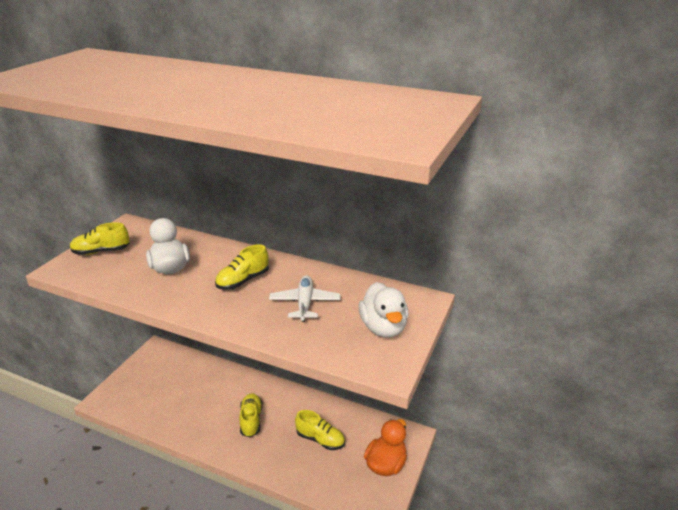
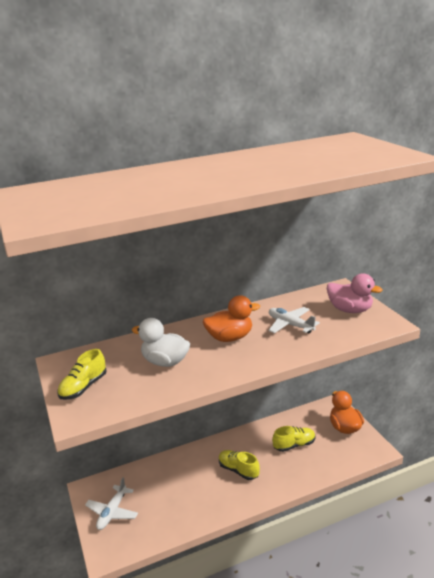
camera: 45 degrees left, 5 degrees down
yellow shoe [215,244,269,290] -> orange duck [203,295,260,342]
white duck [358,282,409,338] -> pink duck [327,273,383,313]
none -> white plane [85,477,138,530]

